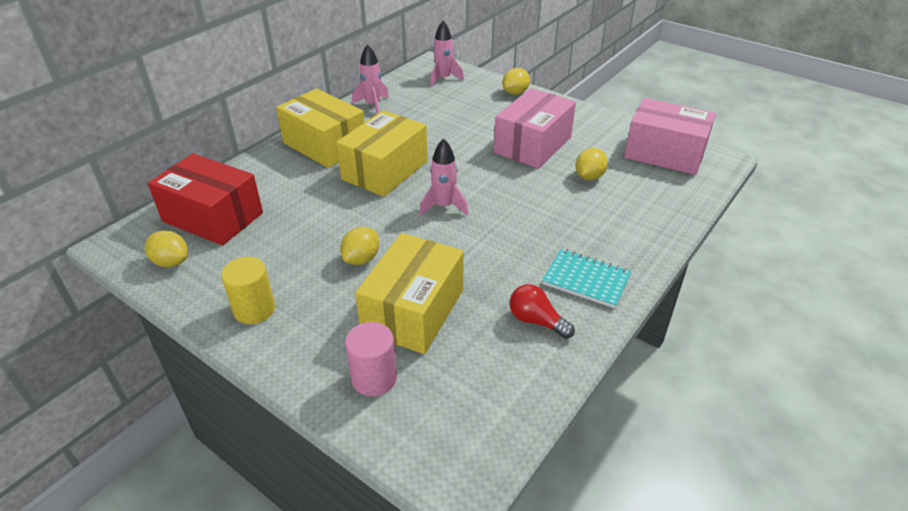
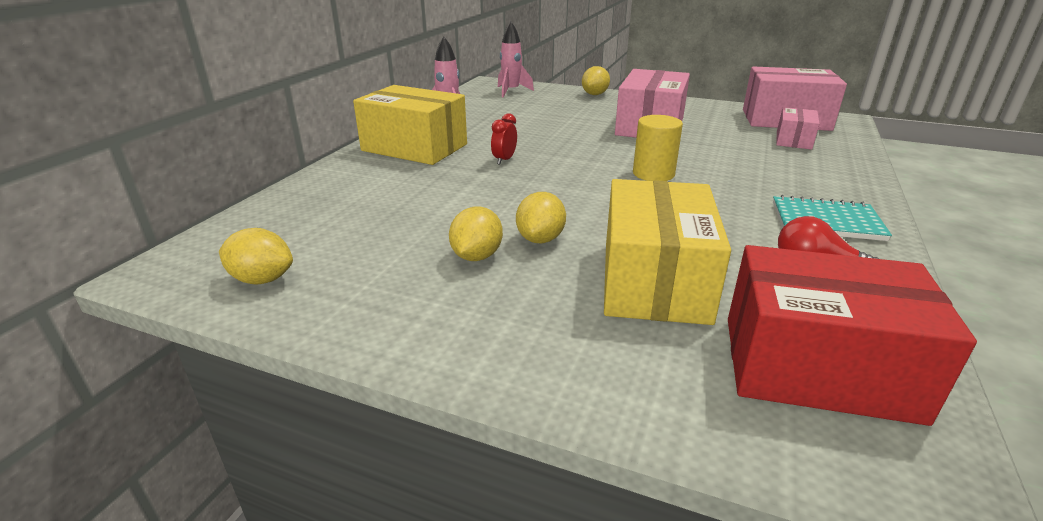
camera: 15 degrees left, 10 degrees down
red box [148,153,263,246] -> red box moved to [728,245,977,426]
yellow cylinder [221,257,275,324] -> yellow cylinder moved to [633,115,683,181]
yellow box [336,110,428,197] -> red clock [491,113,517,165]
pink cylinder [345,322,397,396] -> none
pink rocket [420,138,468,216] -> none
yellow lemon [575,148,608,180] -> yellow lemon moved to [449,207,503,261]
none -> pink box [776,107,820,150]

